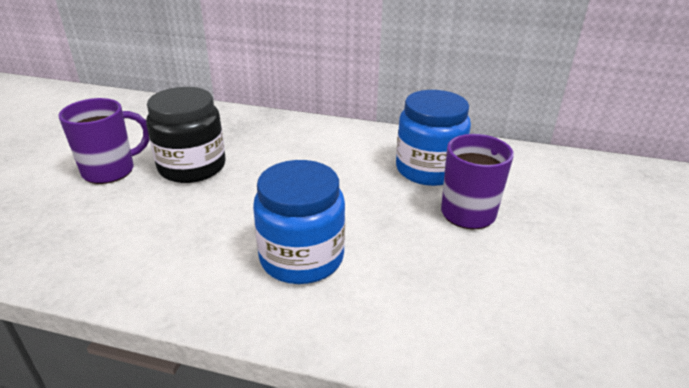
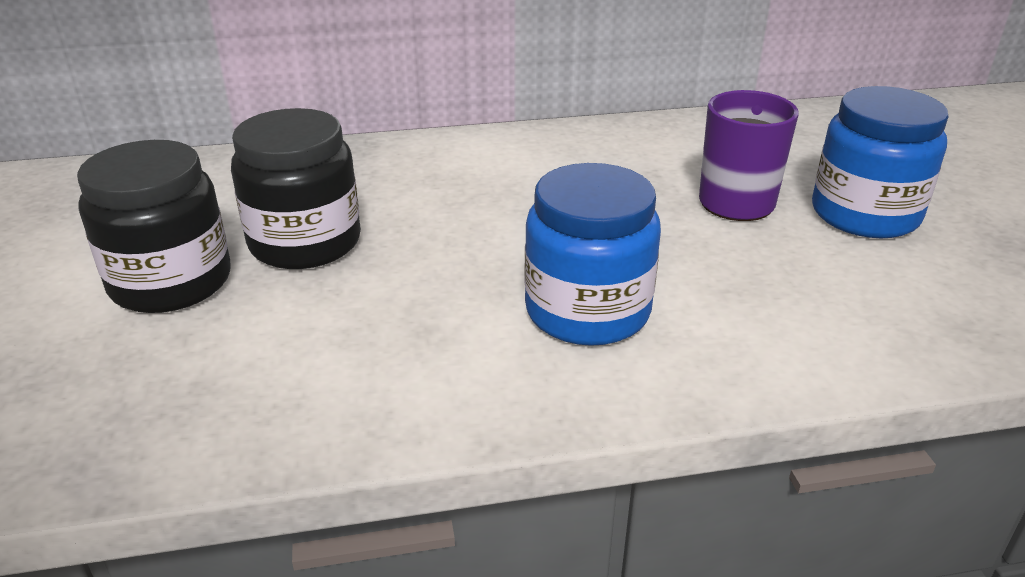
camera: 25 degrees left, 0 degrees up
purple mug [59,98,149,184] -> black jar [77,140,231,313]
blue jar [396,90,471,186] -> blue jar moved to [812,86,948,238]

